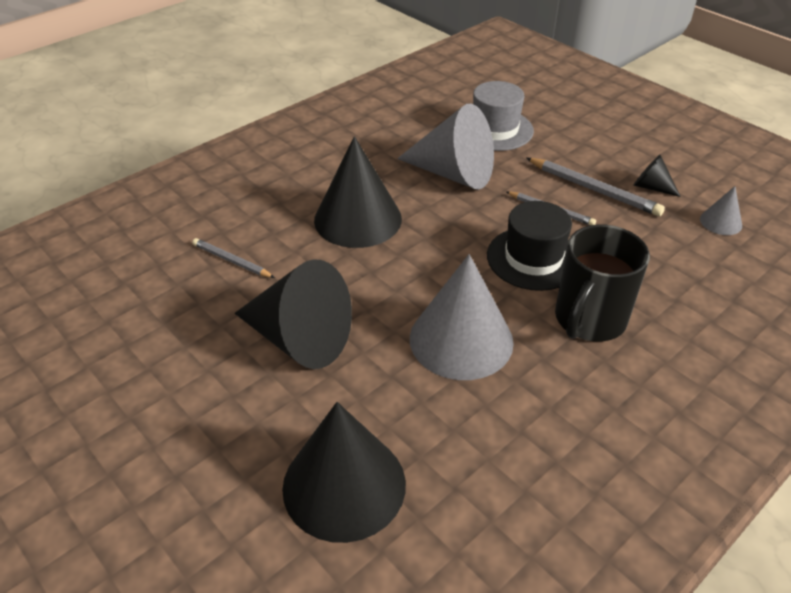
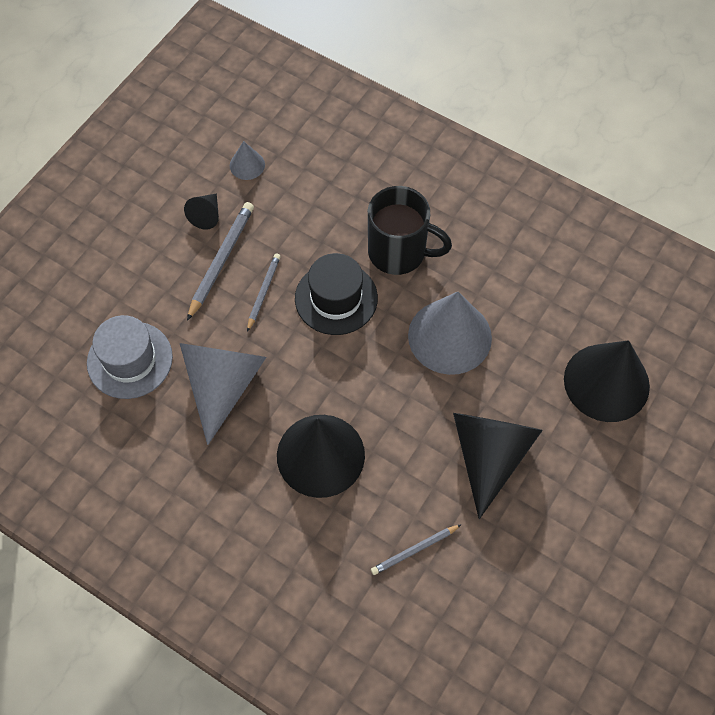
camera: 105 degrees left, 20 degrees up
grey pencil [192,238,275,278] -> grey pencil turned 45 degrees clockwise [371,524,462,575]

